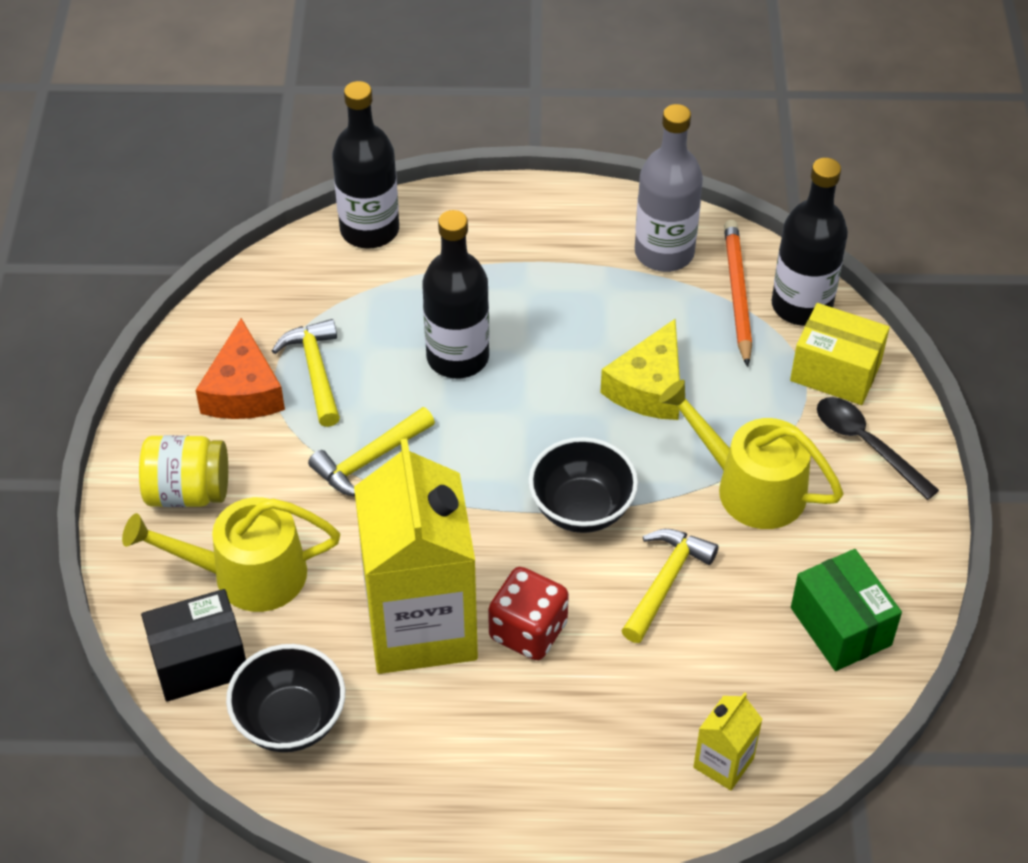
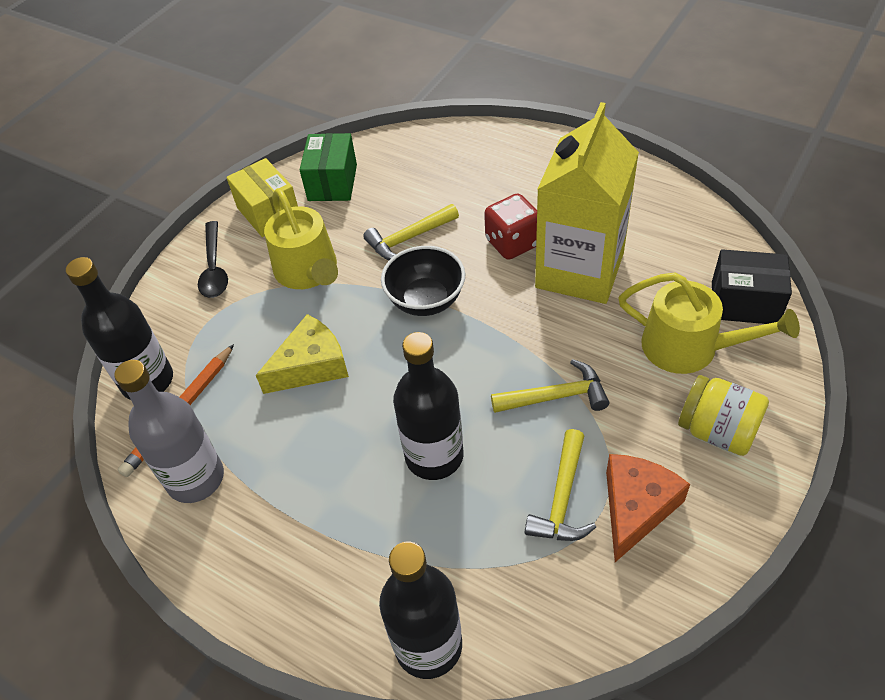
camera: 145 degrees left, 0 degrees up
black bowl [226,644,345,752] -> none
yellow carton [693,692,763,790] -> none
yellow box [790,303,890,405] -> yellow box moved to [226,158,298,237]

